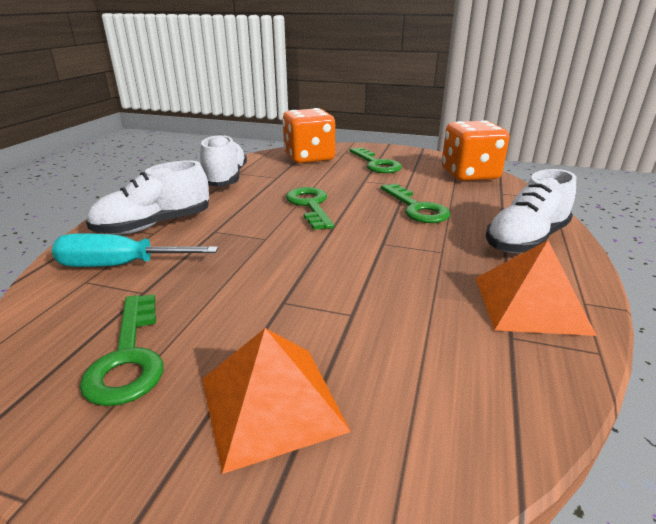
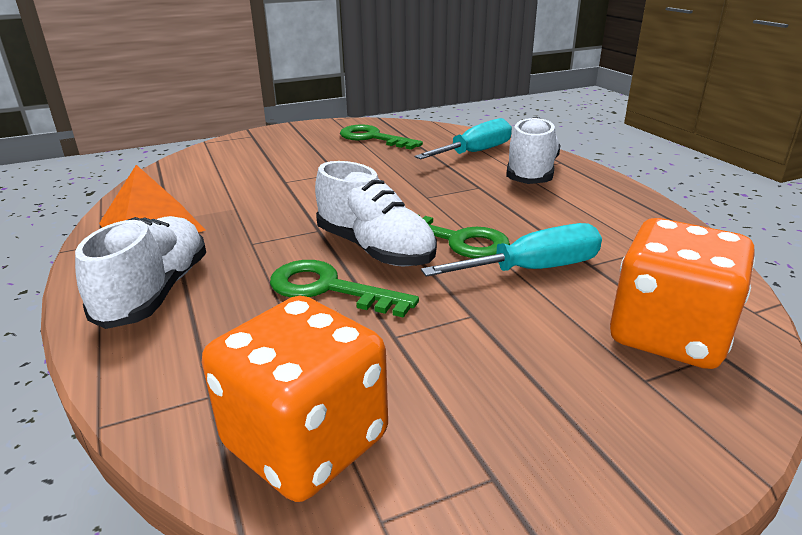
camera: 140 degrees right, 0 degrees up
white shoe [200,134,247,187] -> white shoe moved to [315,161,437,266]
orange pyramid [202,328,351,474] -> none
green key [350,147,402,173] -> none
none -> turquoise screwdriver [421,223,602,277]

